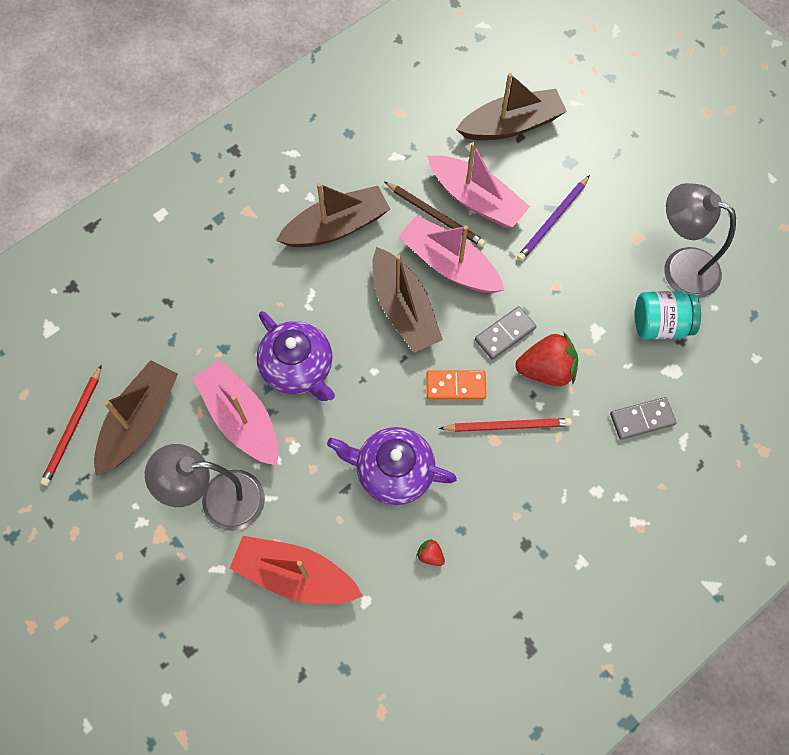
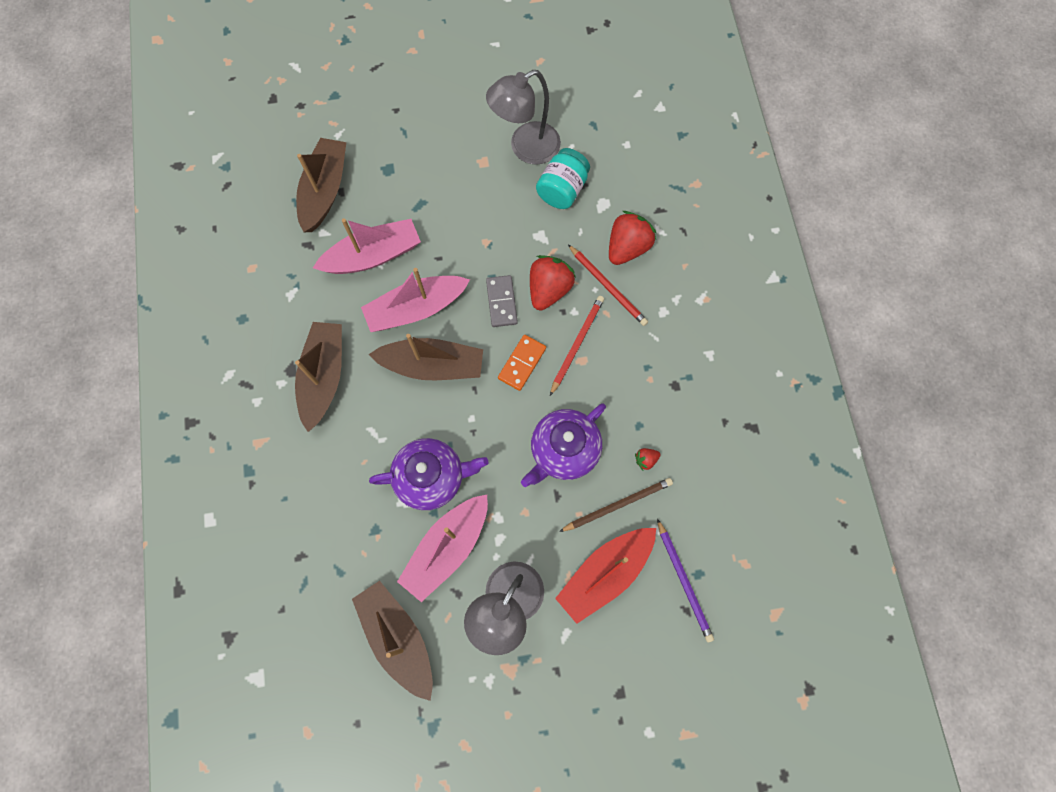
camera: 60 degrees left, 5 degrees up
red pencil [40,365,102,486] -> red pencil moved to [568,245,648,326]
pink boat [193,360,279,465] -> pink boat turned 45 degrees counterclockwise [397,495,488,602]
brown pencil [385,182,486,247] -> brown pencil moved to [559,478,673,532]
purple pencil [517,175,590,261] -> purple pencil moved to [657,519,714,642]
grey domino [610,397,677,440] -> red strawberry [609,211,656,265]

